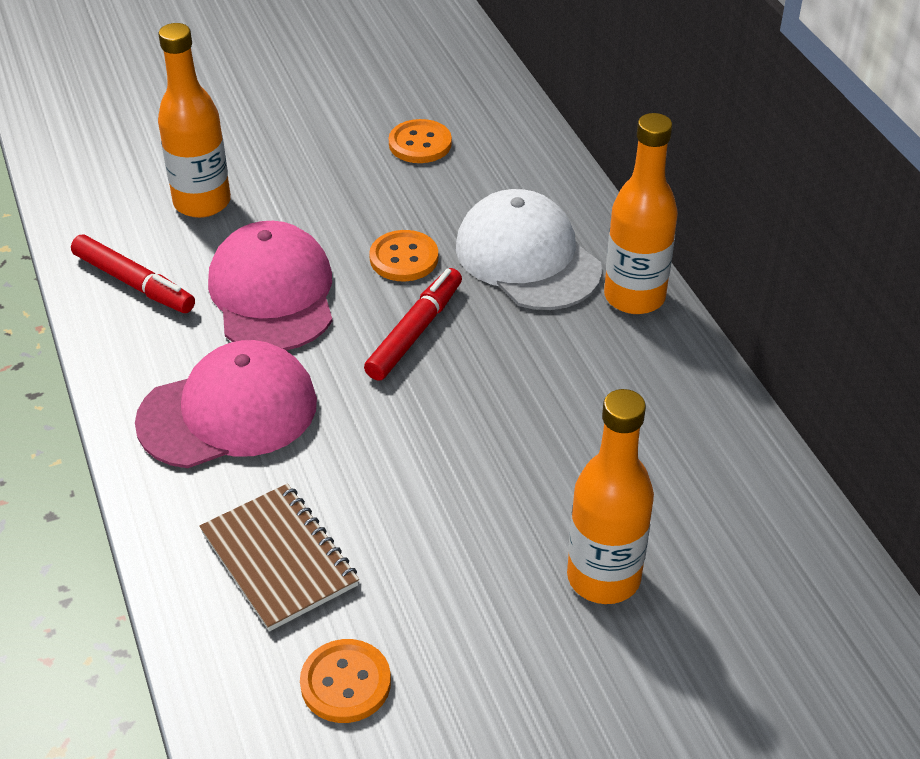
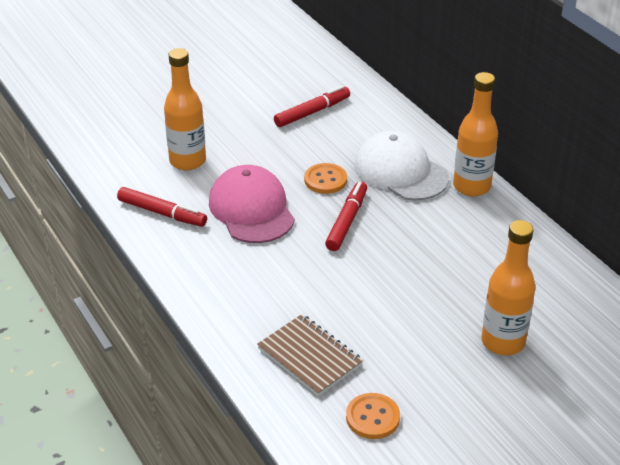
camera: 10 degrees left, 5 degrees down
pink cap [135,340,317,468] -> none
orange button [389,119,452,163] -> red marker [274,86,350,127]

